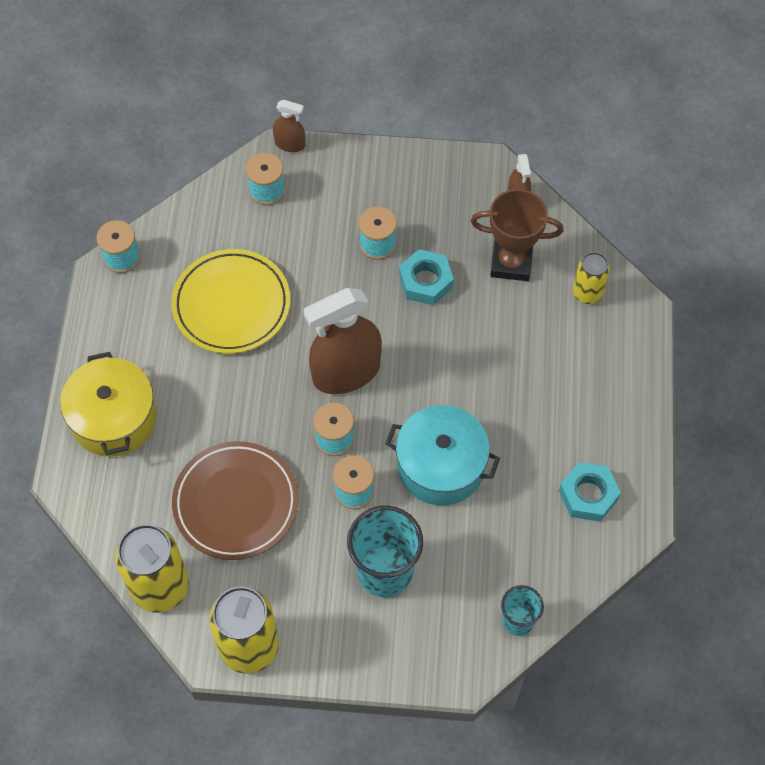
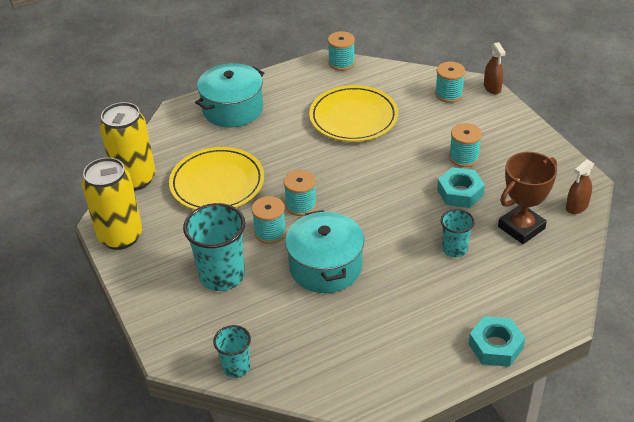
camera: 60 degrees right, 20 degrees down
yellow pot [60,352,157,457] -> turquoise pot [195,63,264,128]
brown plate [172,441,299,560] -> yellow plate [169,147,264,210]
brown spray bottle [303,288,382,394] -> none
brown trophy [471,189,564,281] -> brown trophy turned 75 degrees clockwise [498,152,557,244]
turquoise nut [559,462,621,522] -> turquoise nut moved to [469,316,525,367]
yellow can [573,252,610,304] -> none
none -> turquoise cup [441,209,475,257]

